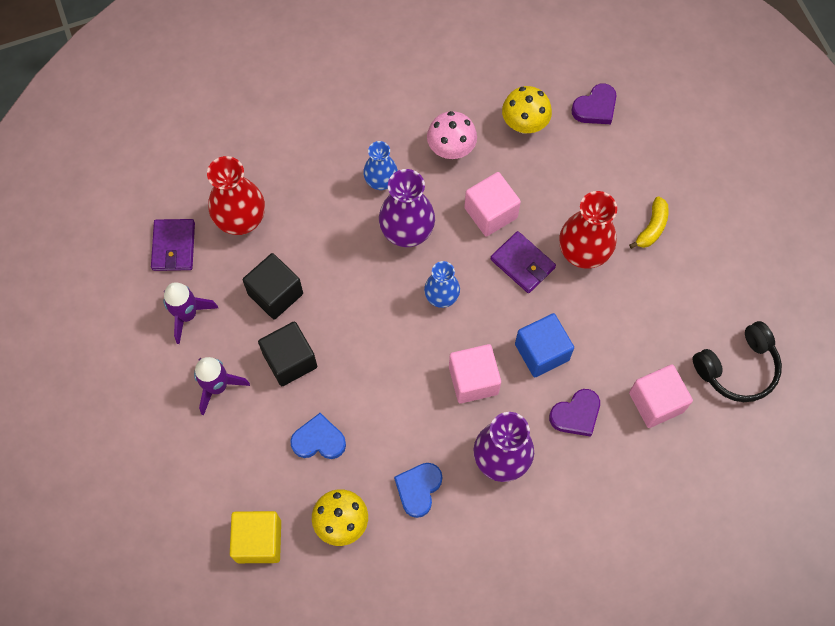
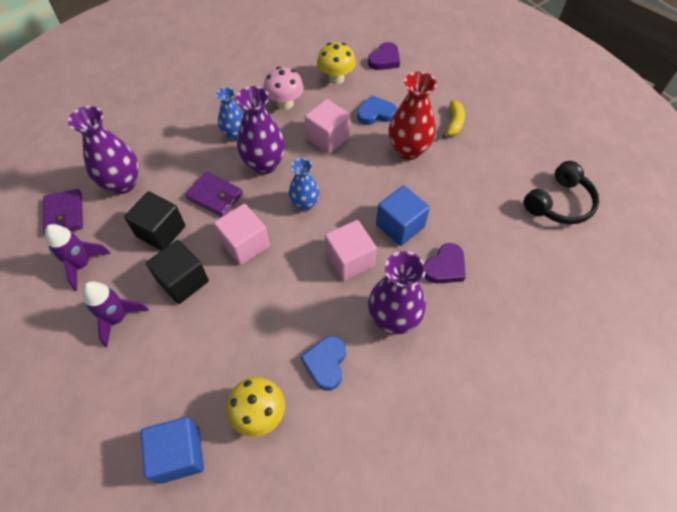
camera: 15 degrees left, 10 degrees down
red vase [207,156,265,235] -> purple vase [68,106,139,194]
yellow cube [230,511,281,563] -> blue cube [141,417,204,484]
blue heart [290,413,346,459] -> blue heart moved to [357,95,397,125]
purple wallet [490,231,556,293] -> purple wallet moved to [185,172,243,217]
pink cube [629,364,693,428] -> pink cube moved to [214,204,270,265]

